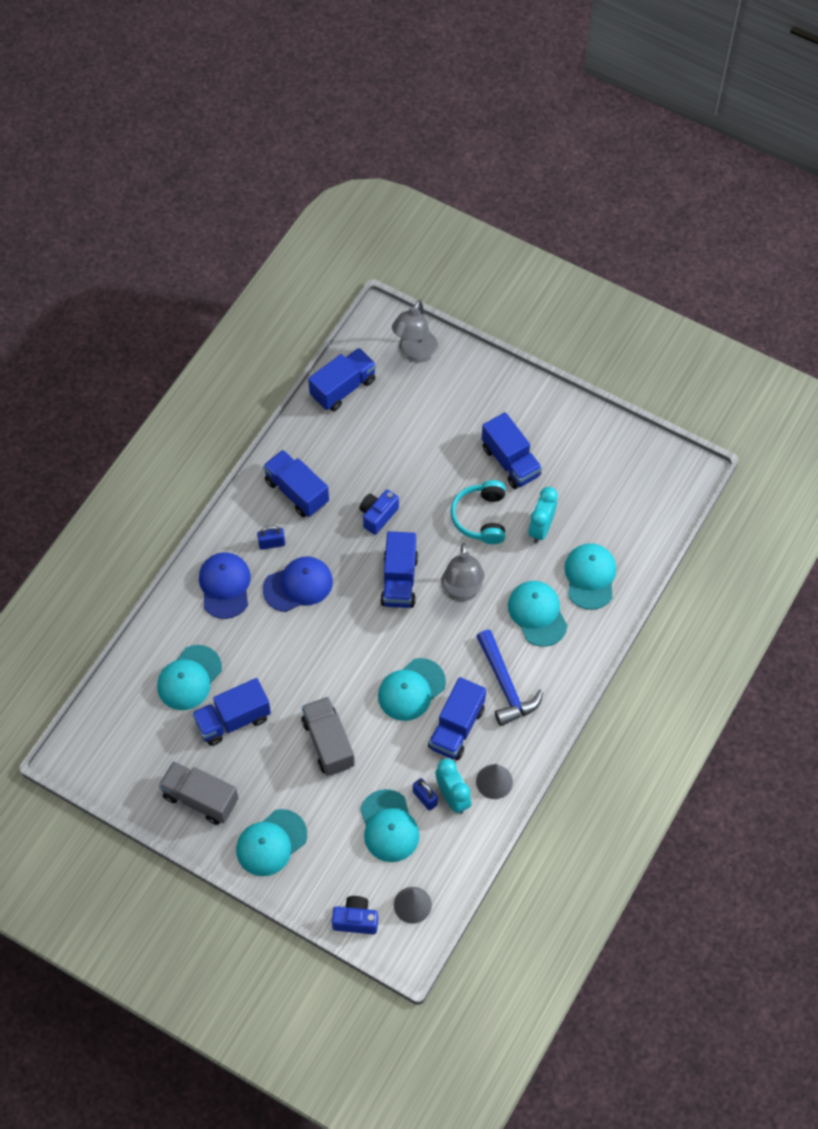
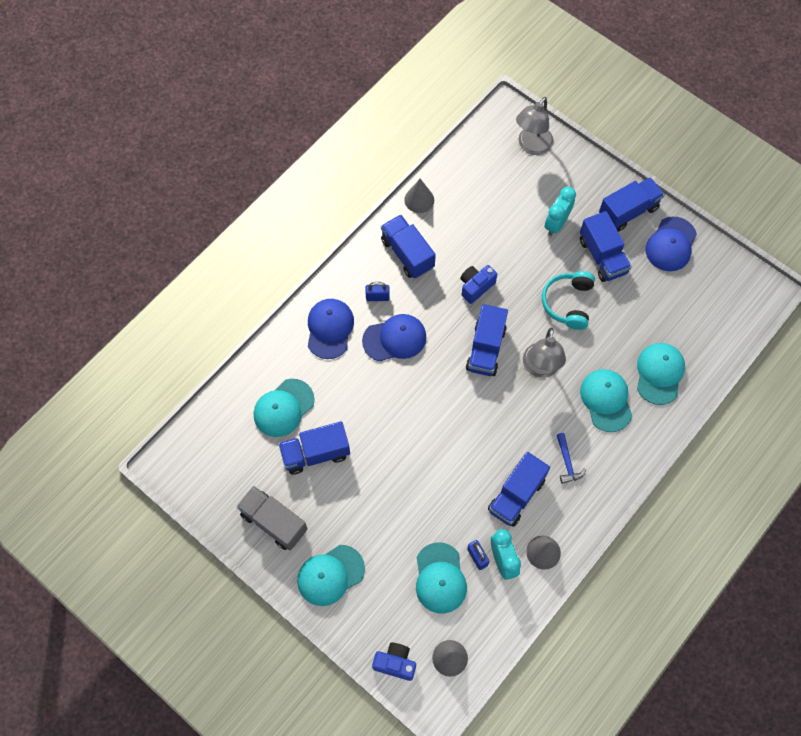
camera: 10 degrees right, 5 degrees up
grey truck [301,697,355,776] -> none
blue truck [308,348,376,411] -> blue truck moved to [599,177,664,232]
turquoise cap [378,658,446,721] -> none
blue hammer [476,630,543,726] -> blue hammer [557,433,586,484], size x0.55
turquoise clock [528,487,558,543] -> turquoise clock moved to [544,187,576,236]
none -> grey cone [404,179,434,213]
none -> blue cap [646,217,697,271]

